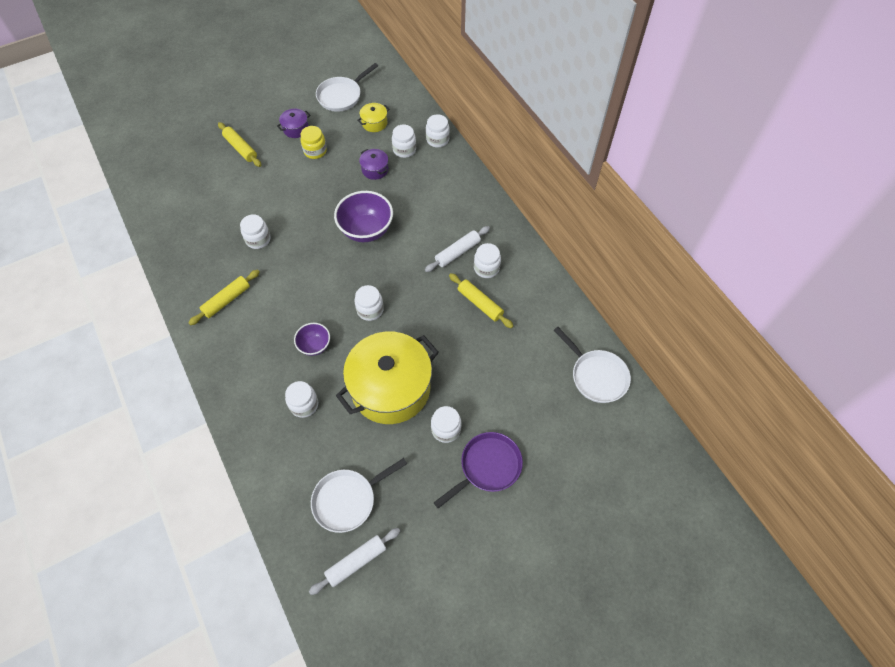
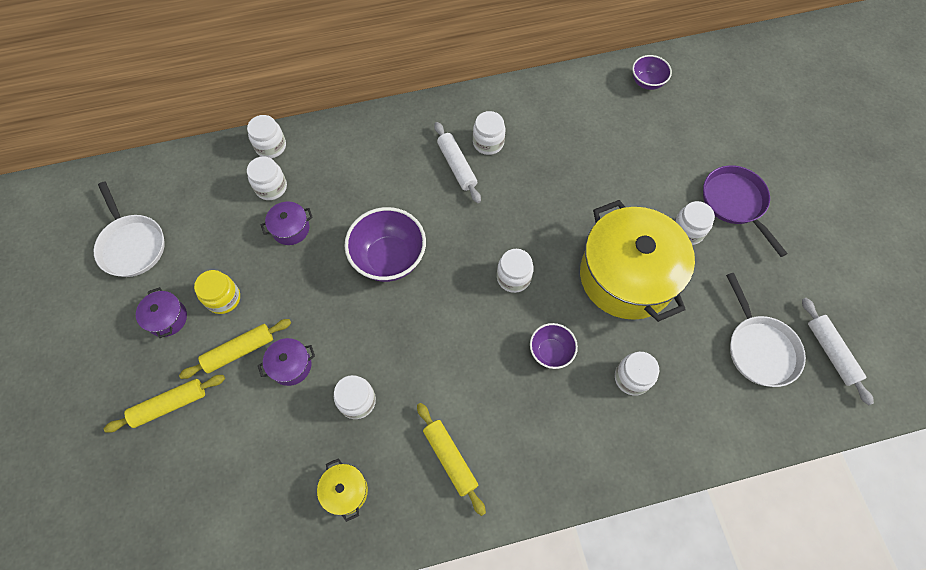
camera: 75 degrees left, 5 degrees up
yellow pot [357,103,389,132] -> yellow pot moved to [317,458,368,522]
yellow rolling pin [449,273,513,328] -> yellow rolling pin moved to [179,319,291,379]
white pan [553,327,631,403] -> purple bowl [632,55,672,90]
none -> purple pot [258,338,315,386]

